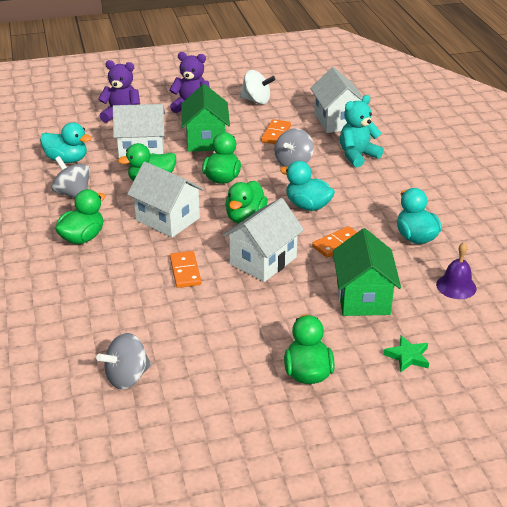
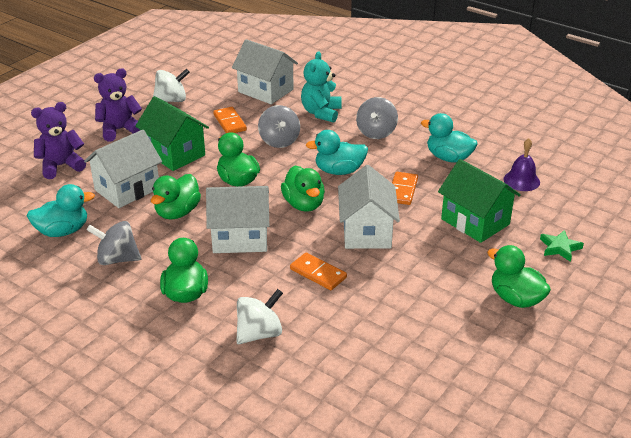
camera: 40 degrees left, 0 degrees up
grey spinning top [96,333,151,389] -> grey spinning top moved to [356,97,398,139]
none -> white spinning top [236,289,283,344]

